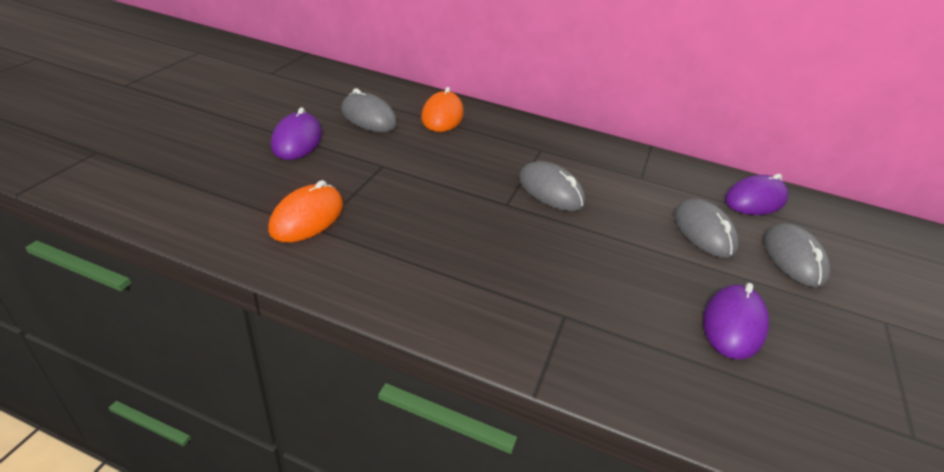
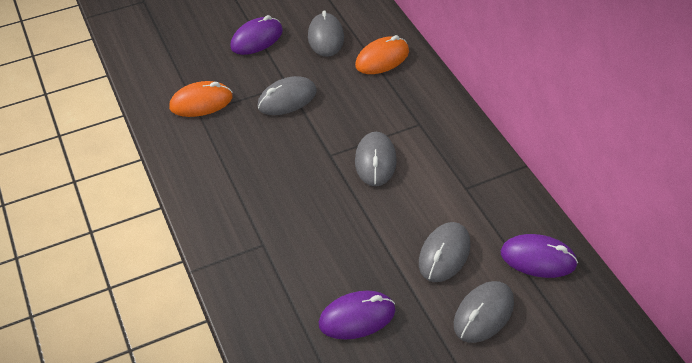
camera: 50 degrees right, 10 degrees up
none -> grey mouse [257,76,317,115]

